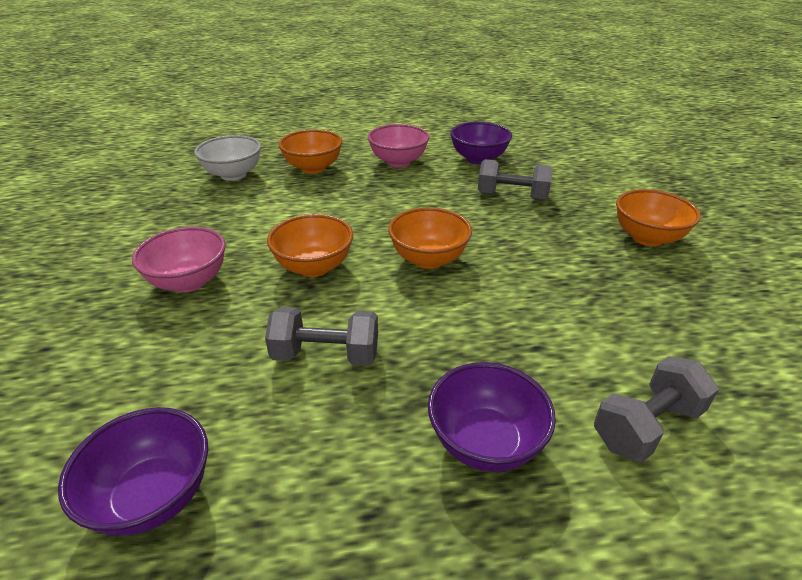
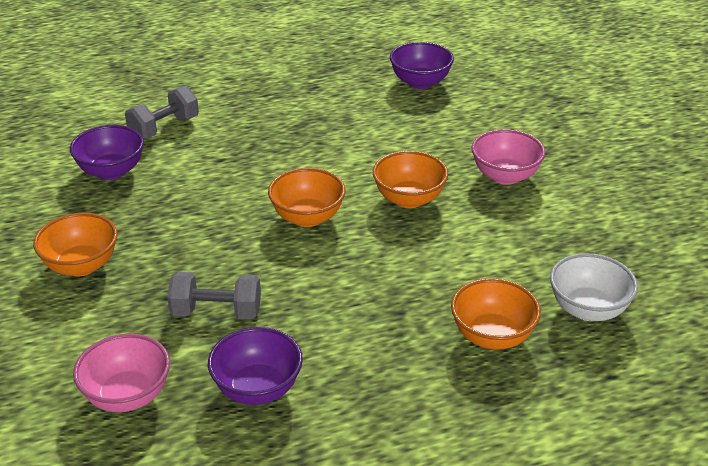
camera: 170 degrees right, 0 degrees up
grey dumbbell [265,307,378,366] -> none
pink bowl [368,124,430,167] -> pink bowl moved to [73,334,170,412]
purple bowl [428,362,556,472] -> purple bowl moved to [70,125,144,180]

